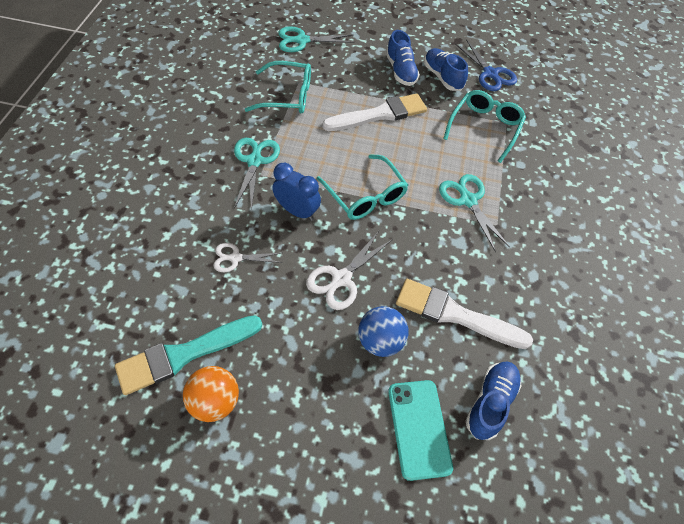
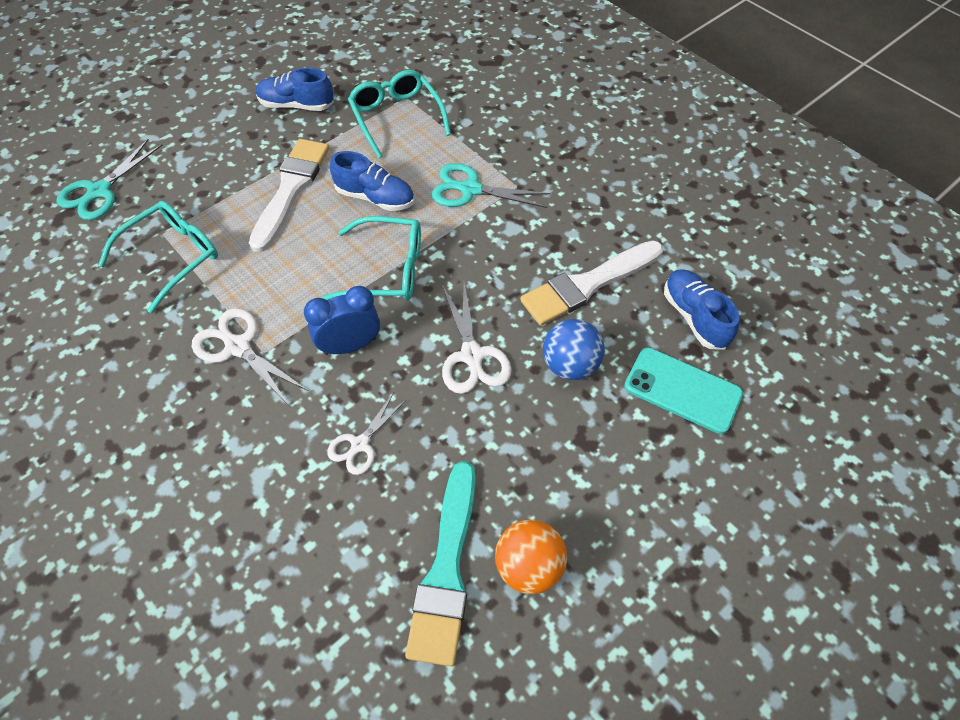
camera: 50 degrees left, 0 degrees up
turquoise scissors [234,138,280,211] -> white scissors [192,308,308,405]
blue shoe [386,30,420,86] -> blue shoe moved to [330,151,414,211]
blue scissors [455,39,517,91] -> none

